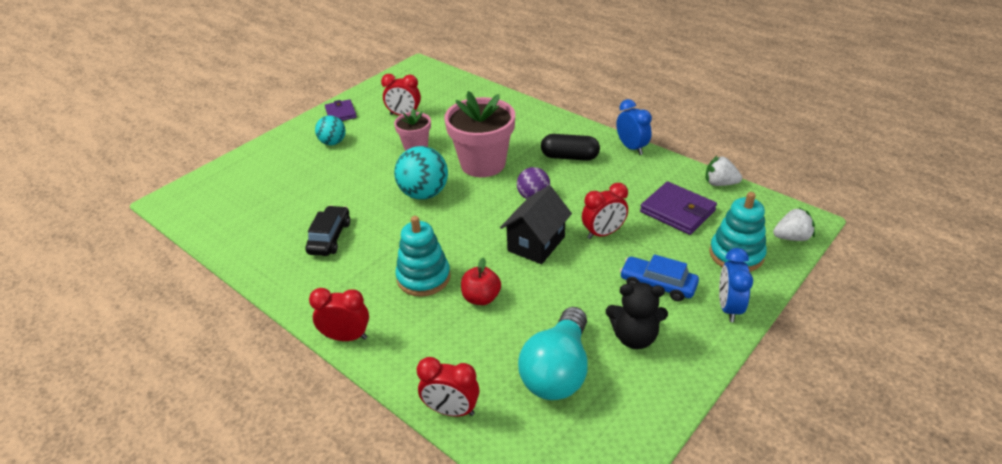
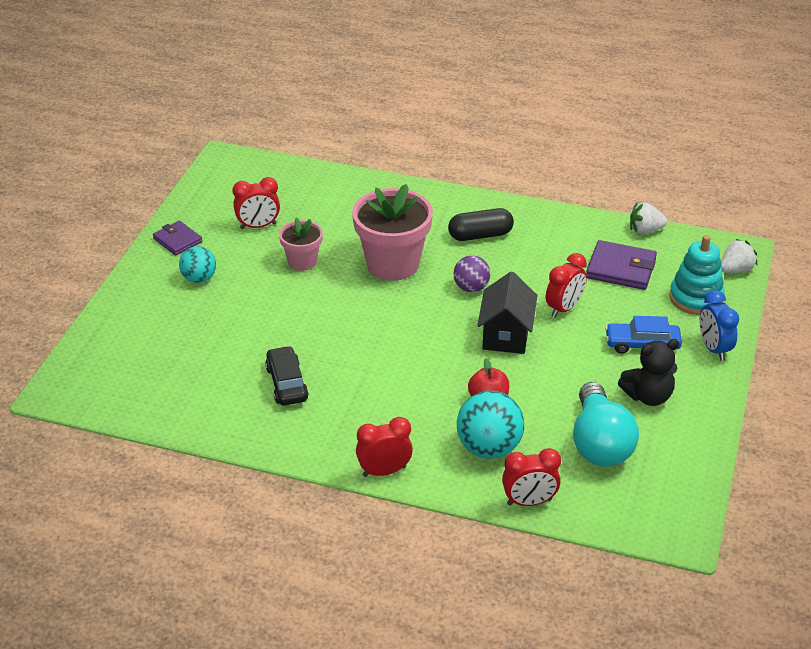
camera: 25 degrees left, 0 degrees up
turquoise ball [394,146,448,200] -> turquoise ball moved to [457,391,524,459]
turquoise stacking toy [395,216,451,297] -> none
blue clock [616,99,652,155] -> none

